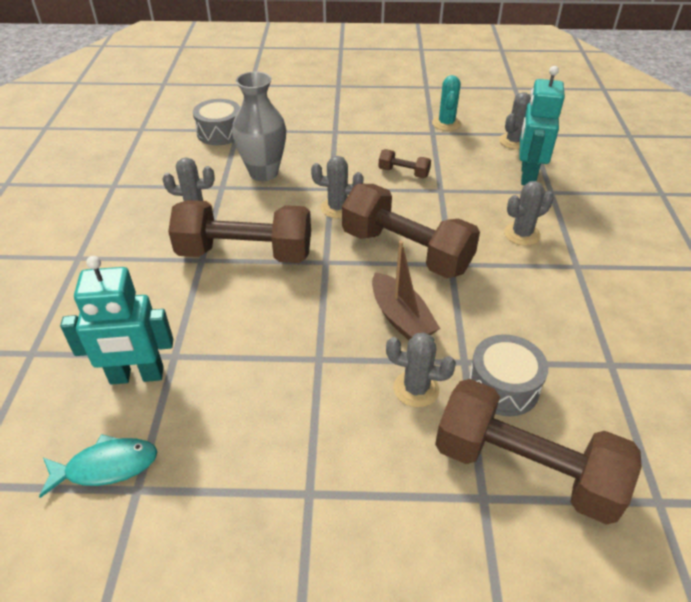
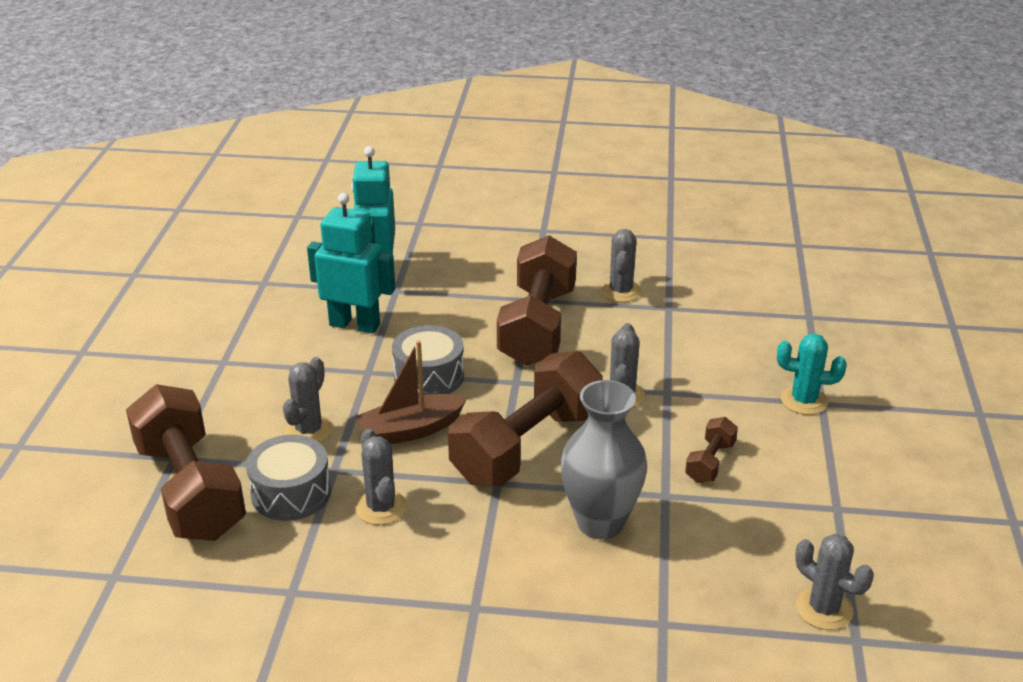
camera: 95 degrees right, 10 degrees down
turquoise fish [39,434,157,498] -> none
grey drum [193,99,240,145] -> grey drum moved to [392,325,464,395]
grey vase [232,72,286,181] -> grey vase moved to [560,380,647,539]
turquoise cactus [432,75,461,131] -> turquoise cactus moved to [777,334,847,415]
brown dumbbell [435,379,642,525] -> brown dumbbell turned 60 degrees counterclockwise [126,384,246,541]
grey cactus [504,181,554,246] -> grey cactus moved to [355,429,407,525]
turquoise robot [519,66,565,185] -> turquoise robot moved to [307,193,395,333]

